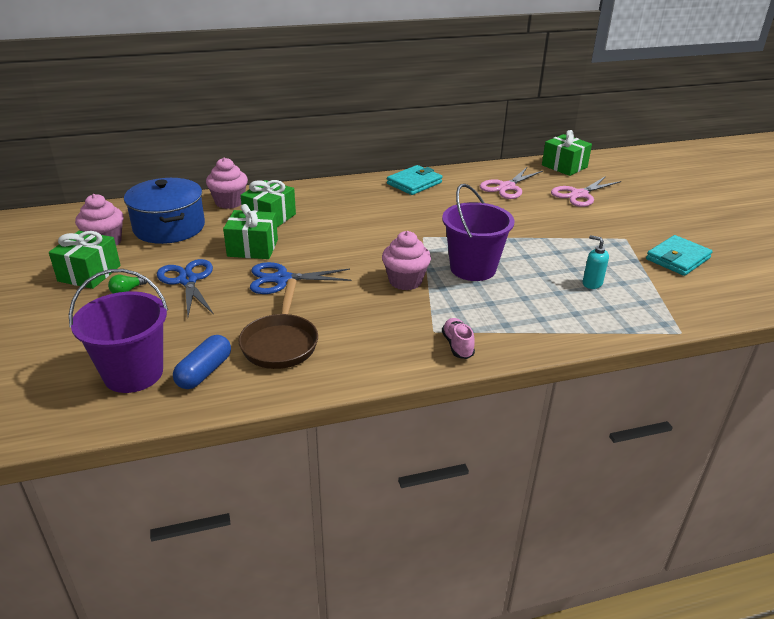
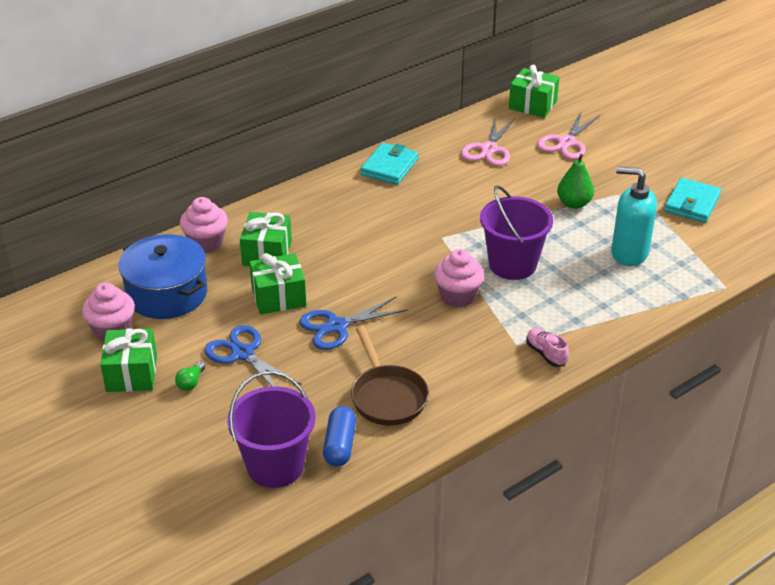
camera: 20 degrees left, 5 degrees up
turquoise soap dispenser [583,235,609,289] -> turquoise soap dispenser [611,167,657,266], size x1.96
none -> green pear [557,154,594,209]

